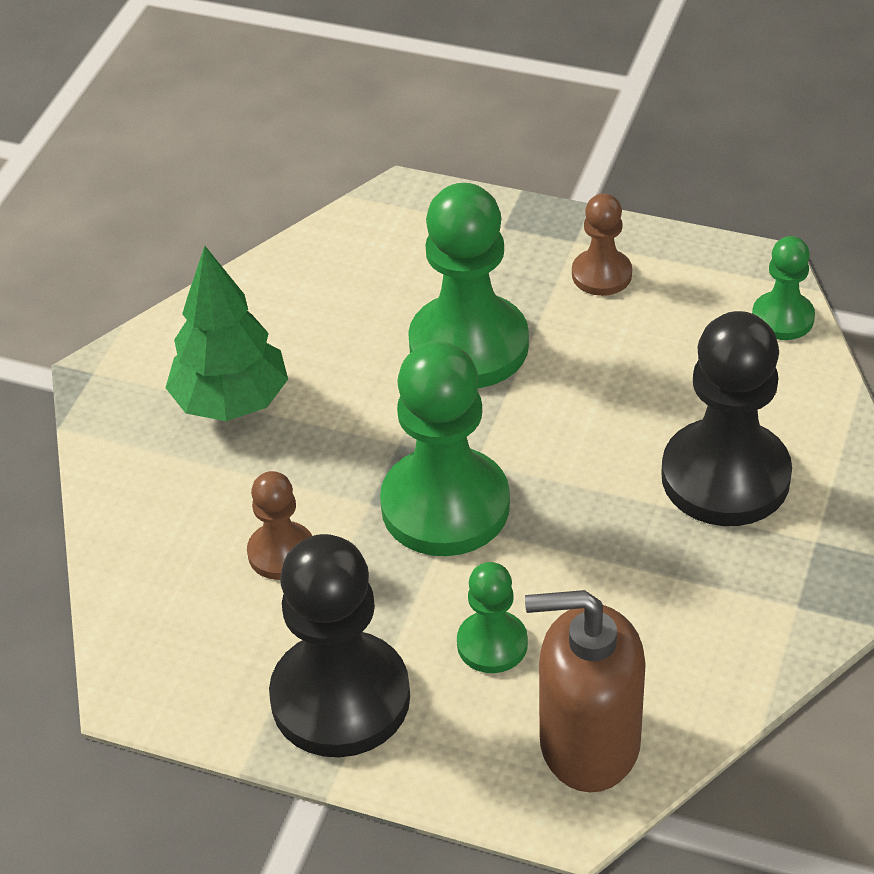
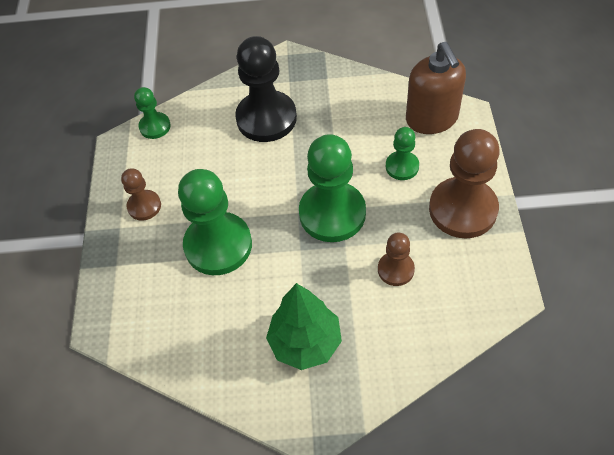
camera: 110 degrees left, 10 degrees up
black pawn [269,534,410,757] -> brown pawn [429,129,500,238]

